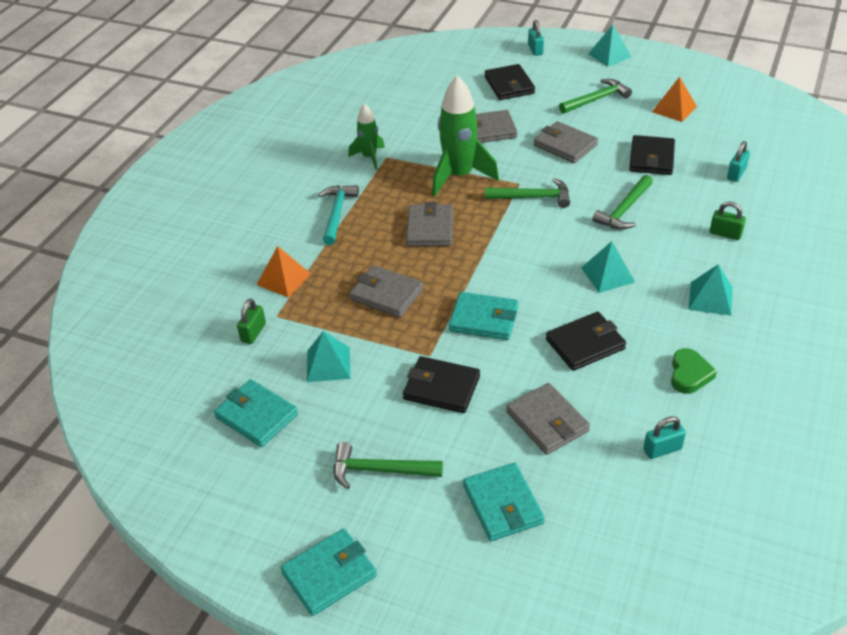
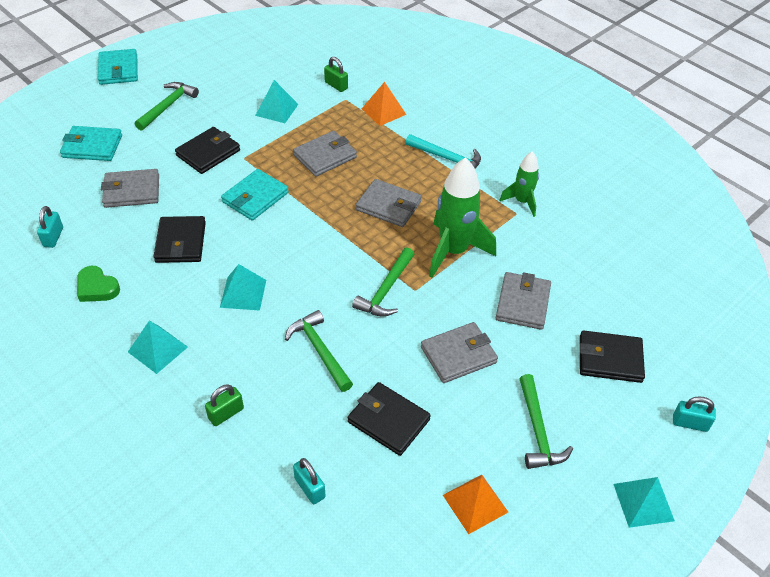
camera: 110 degrees right, 5 degrees up
turquoise wallet [214,379,298,447] -> none

